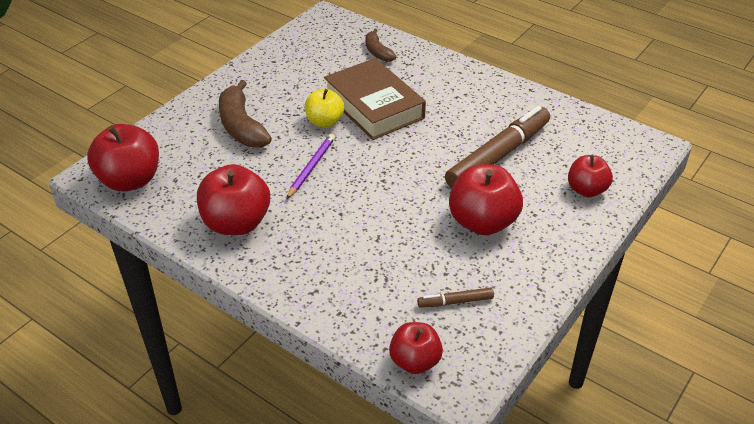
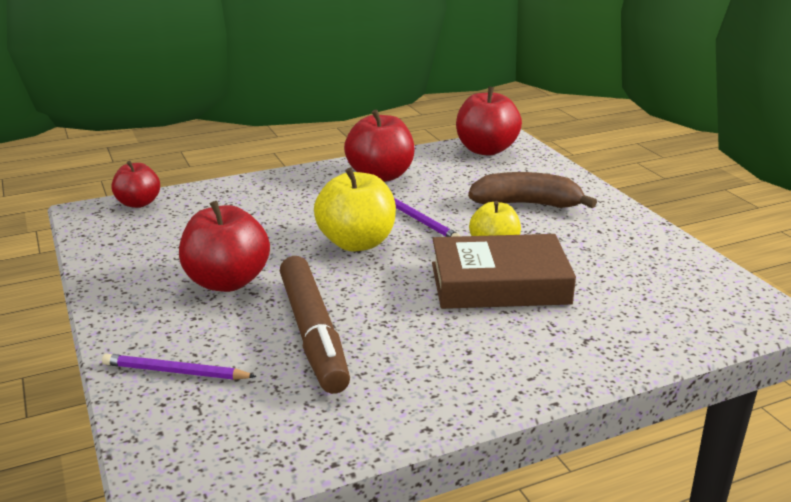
camera: 120 degrees right, 15 degrees down
brown banana [366,29,397,62] -> none
brown marker [417,288,494,308] -> none
red apple [568,155,613,197] -> purple pencil [102,354,256,380]
none -> yellow apple [314,168,396,252]

